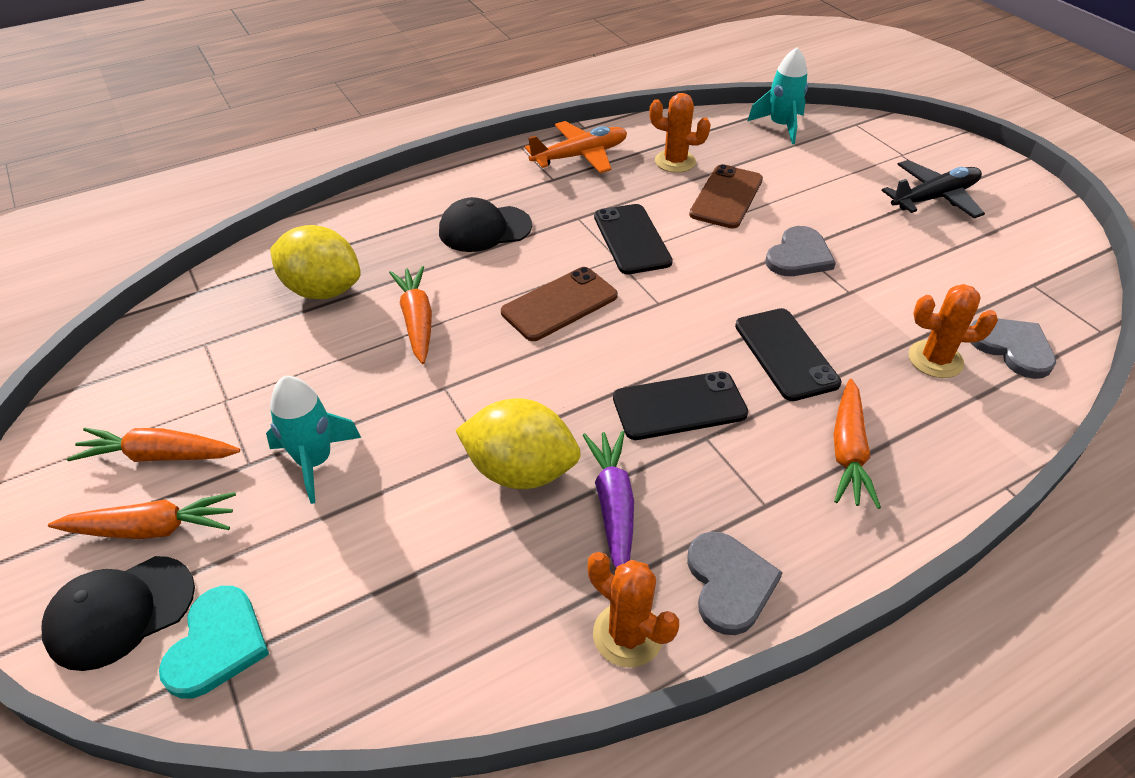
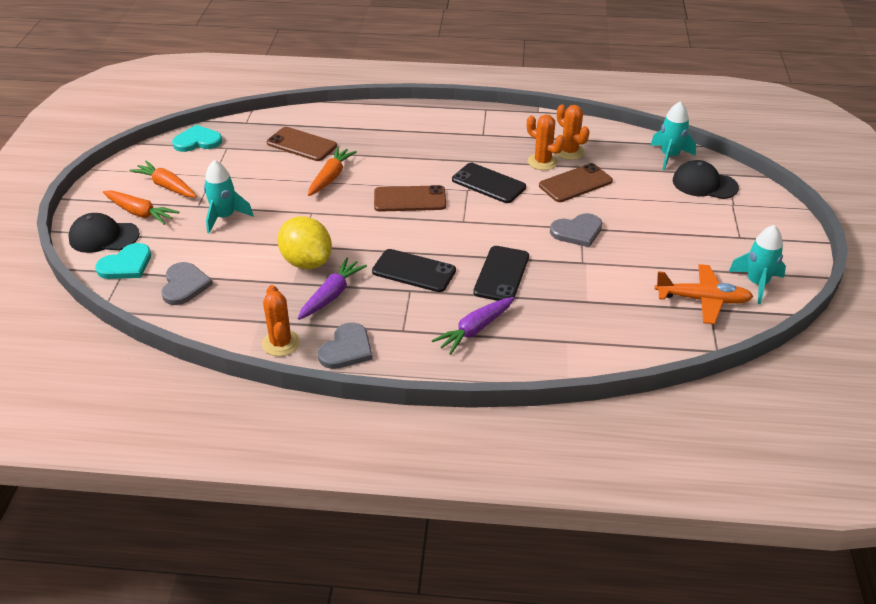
camera: 35 degrees right, 5 degrees down
yellow lemon [270,225,361,299] -> brown phone [267,127,337,161]
black cap [439,197,532,252] -> black cap moved to [673,160,739,199]
orange plane [525,121,627,173] -> orange plane moved to [655,264,753,324]
black phone [594,204,673,274] -> black phone turned 75 degrees counterclockwise [452,163,526,203]
orange carrot [833,379,881,509] -> purple carrot [432,297,514,355]
black plane [881,160,985,218] -> none
orange cactus [909,284,998,378] -> orange cactus moved to [527,115,565,170]
grey heart [971,319,1056,379] -> grey heart moved to [161,262,213,305]
none -> turquoise heart [172,125,222,152]
none -> turquoise rocket [729,225,786,304]

